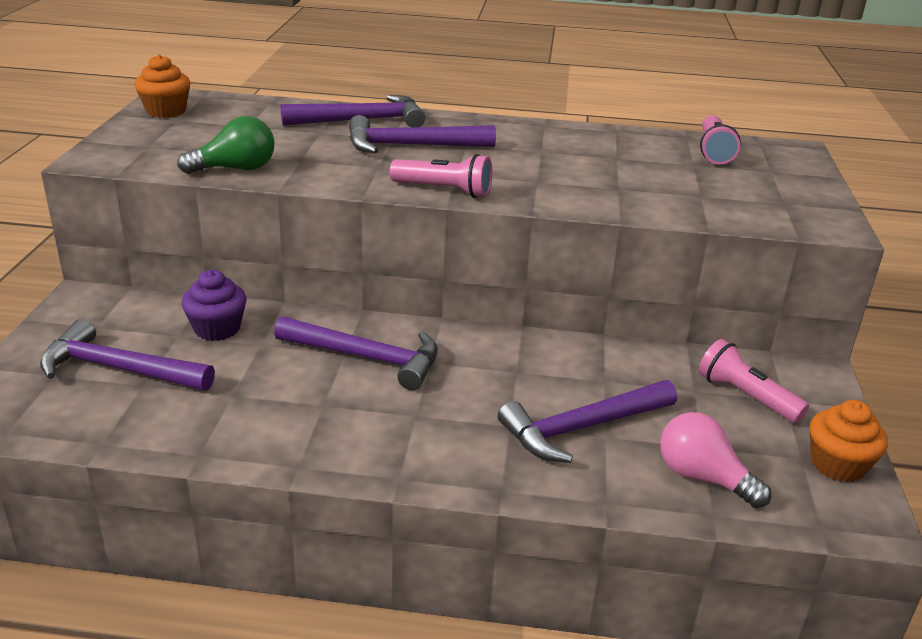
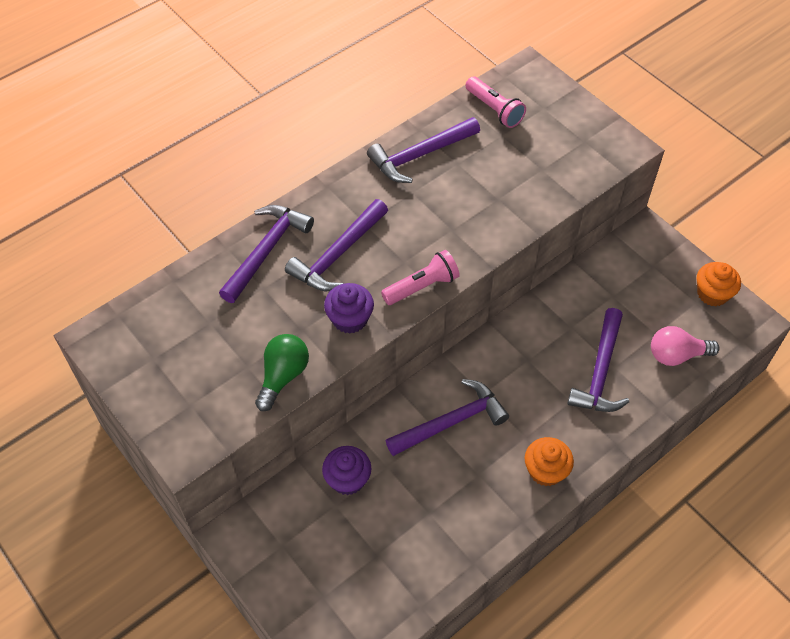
camera: 45 degrees left, 25 degrees up
purple hammer [40,319,215,391] -> purple hammer moved to [367,117,480,183]
orange cupcake [135,54,190,118] -> orange cupcake moved to [525,437,574,486]
pink flashlight [699,339,809,423] -> none
none -> purple cupcake [324,283,374,334]

